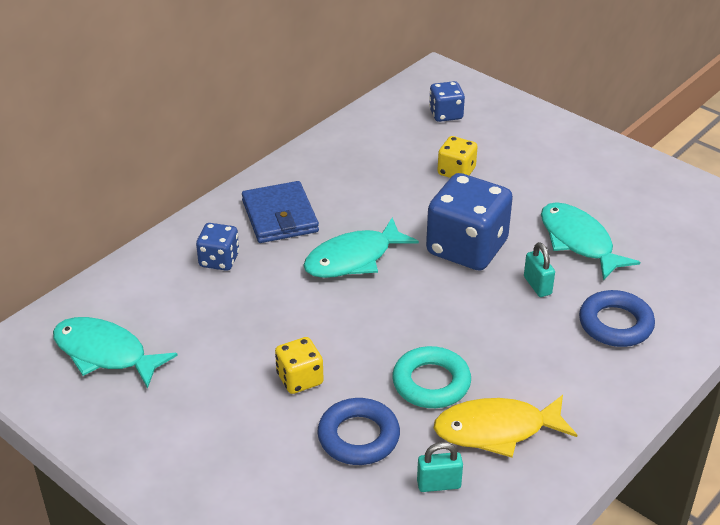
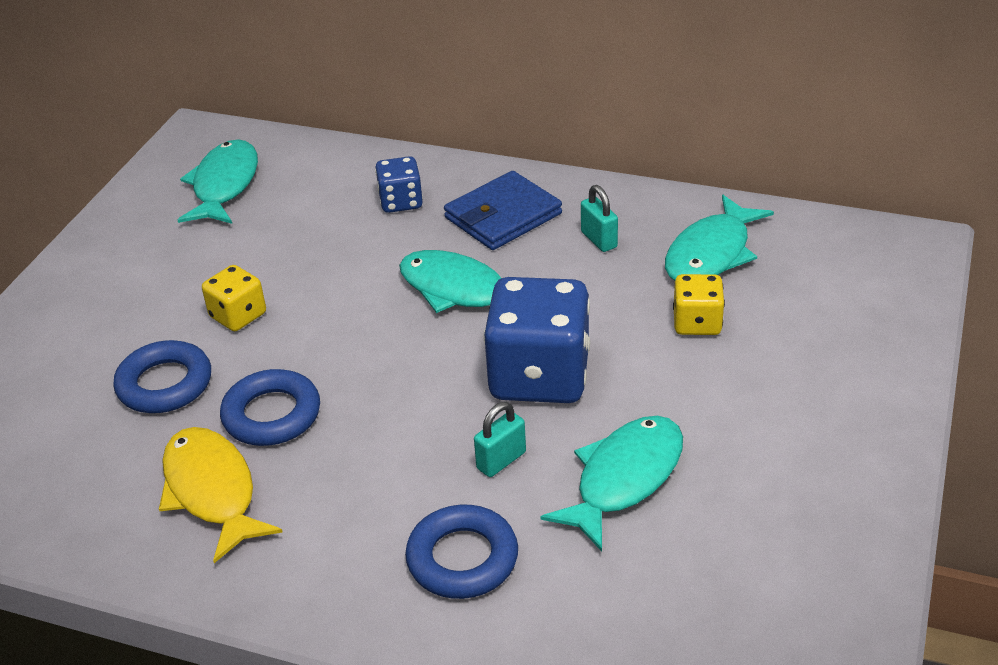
camera: 70 degrees right, 0 degrees up
turquoise ring [392,346,471,408] -> blue ring [220,369,320,446]
turquoise padlock [417,442,463,492] -> turquoise padlock moved to [581,185,618,252]
blue dice [429,81,465,122] -> none
none -> turquoise fish [665,195,774,280]

